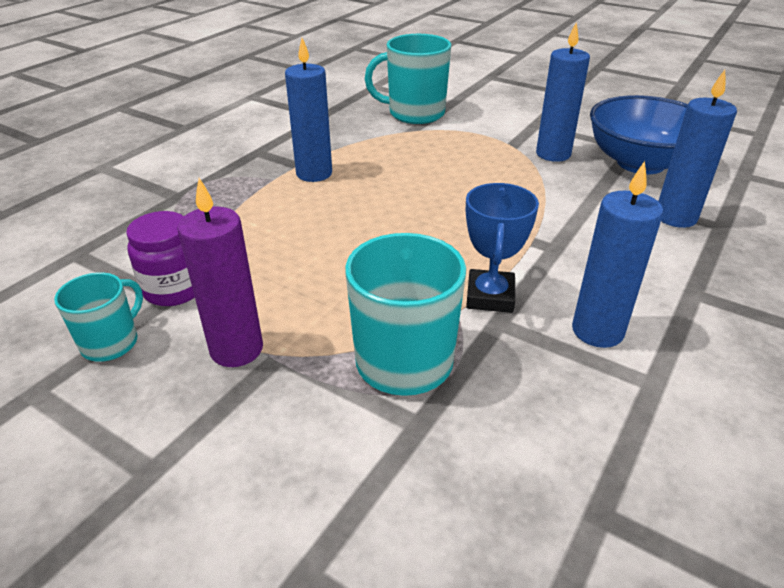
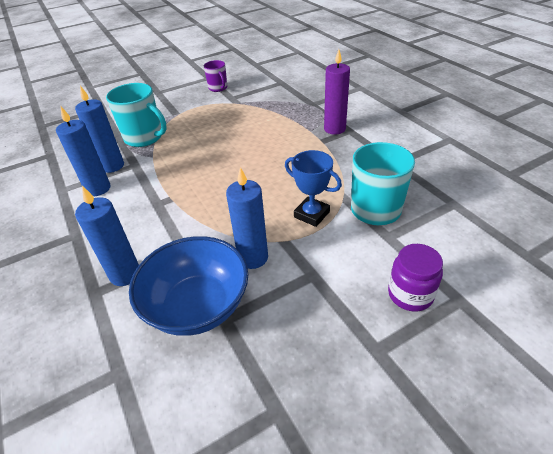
camera: 120 degrees right, 5 degrees up
turquoise mug [54,272,143,361] -> purple mug [204,60,227,92]
purple jar [126,211,195,306] -> purple jar moved to [388,244,443,311]
purple candle [177,178,263,367] -> purple candle moved to [324,49,350,134]
blue candle [285,38,332,182] -> blue candle moved to [75,86,124,173]
blue trophy [466,183,539,313] -> blue trophy moved to [285,150,342,227]

